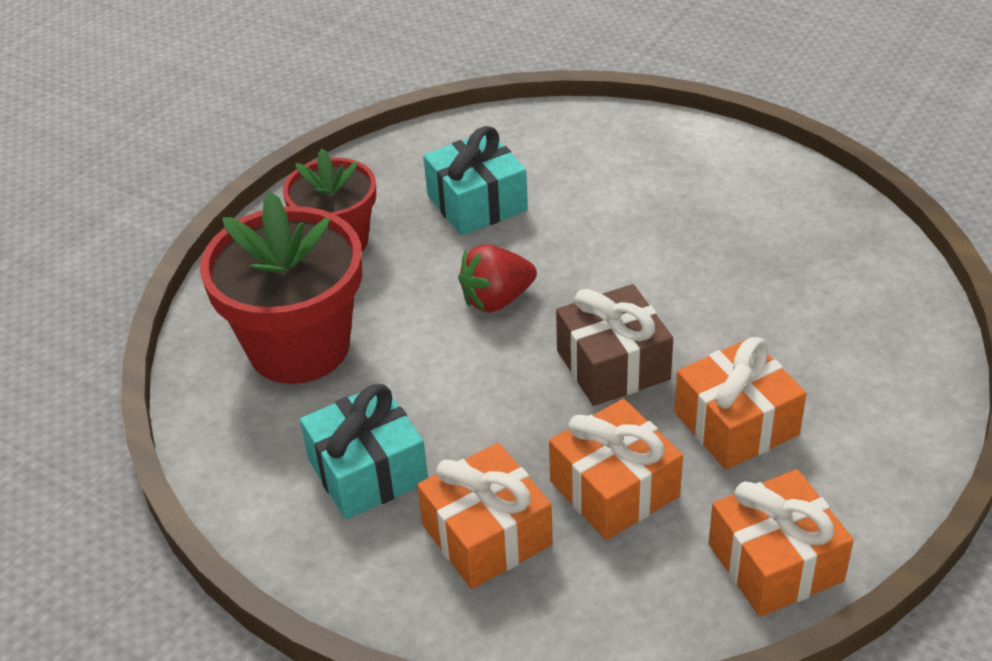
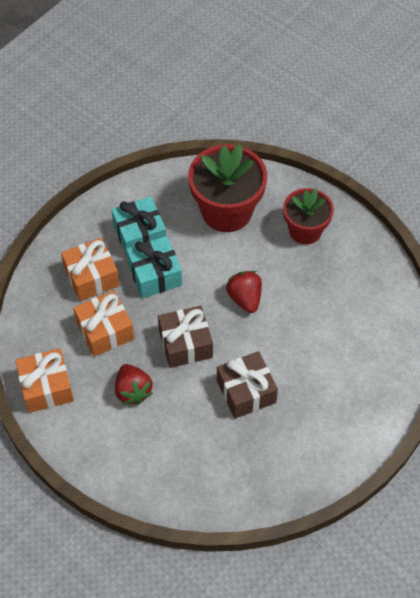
camera: 95 degrees right, 15 degrees up
turquoise gift [423,126,528,236] -> turquoise gift moved to [126,236,182,298]
orange gift [674,337,806,470] -> red strawberry [115,364,153,405]
none -> brown gift [217,351,278,419]

